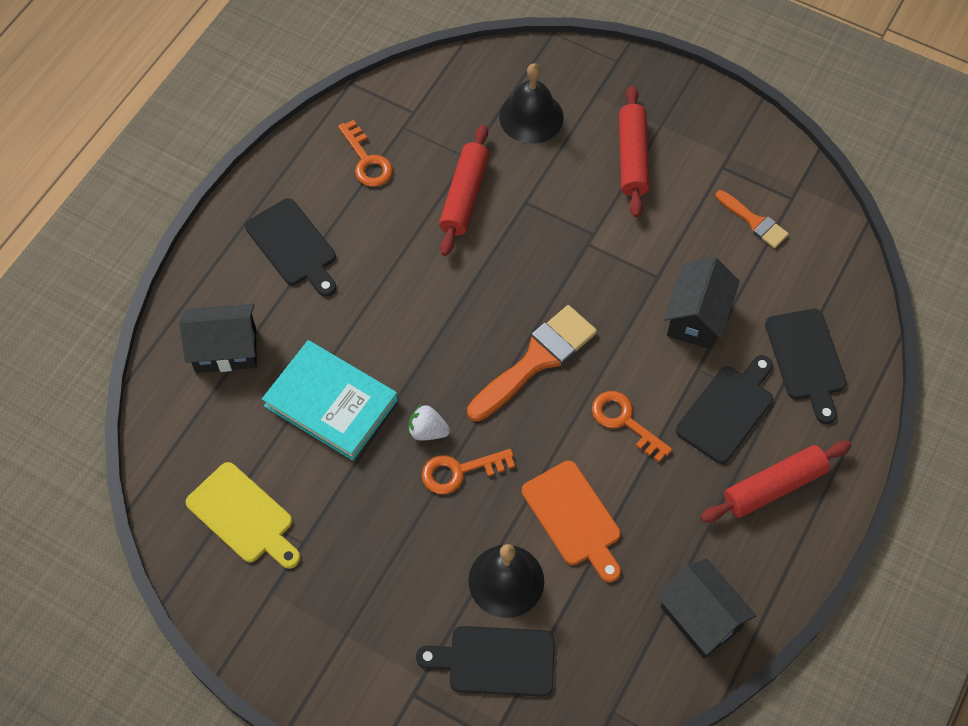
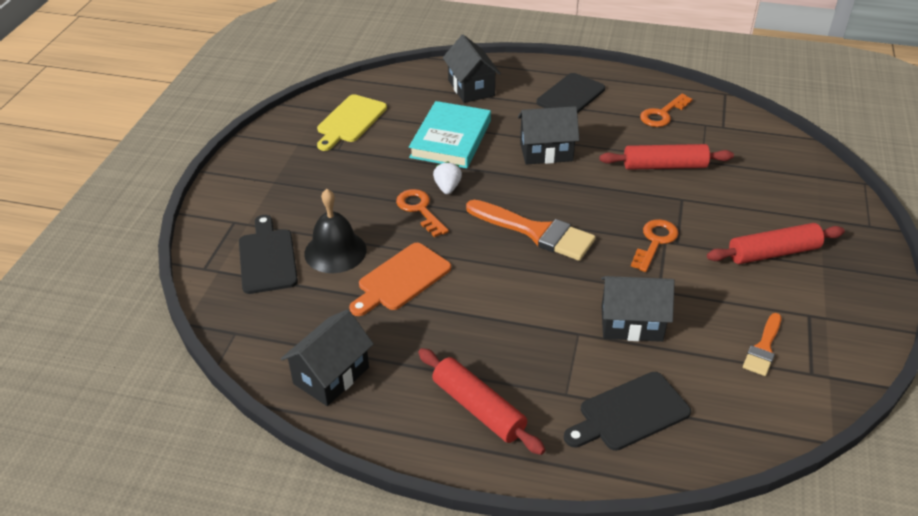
camera: 75 degrees right, 20 degrees down
black bell [499,63,564,144] -> none
orange key [592,391,672,462] -> orange key moved to [631,219,679,272]
black cutting board [676,355,773,464] -> none
none -> black house [518,106,579,165]

